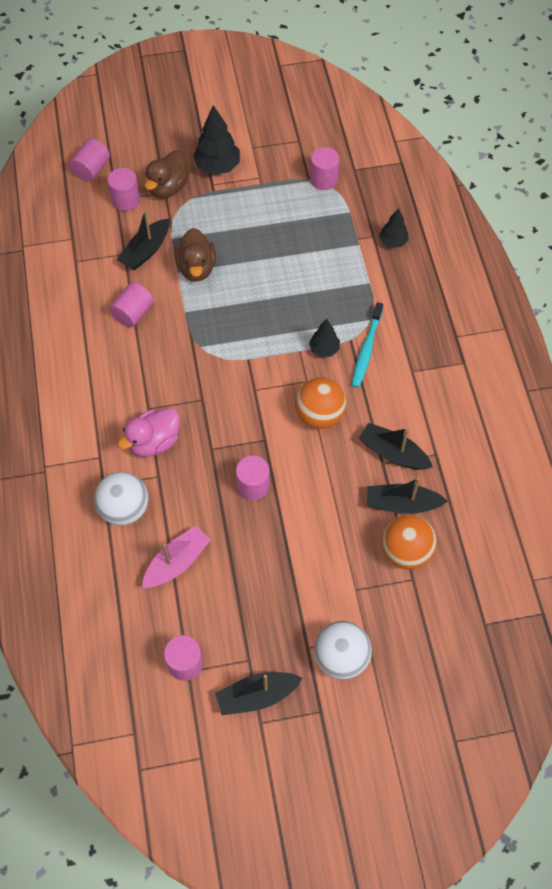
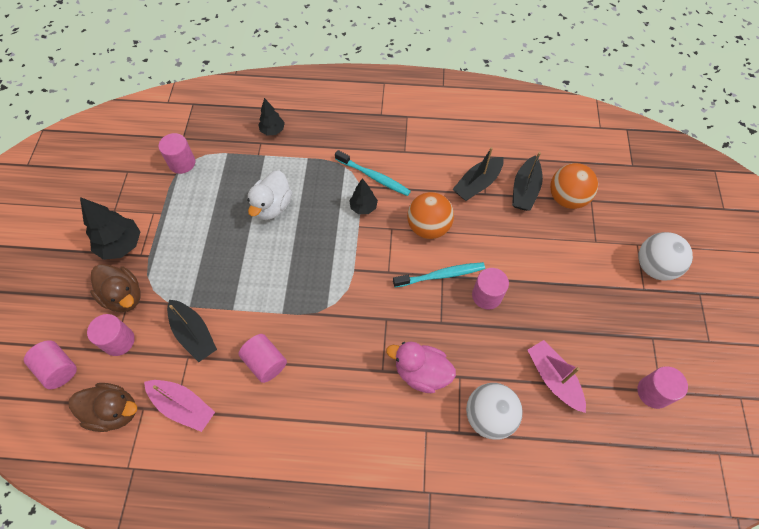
camera: 75 degrees left, 0 degrees up
pink duck [117,408,180,457] -> pink duck turned 135 degrees clockwise [386,342,456,393]
brown duck [175,228,216,282] -> brown duck moved to [69,383,137,432]
black boat [215,672,302,715] -> none
none -> pink boat [144,380,215,432]
none -> white duck [247,170,292,220]
none -> turquoise toothbrush [393,262,485,287]

